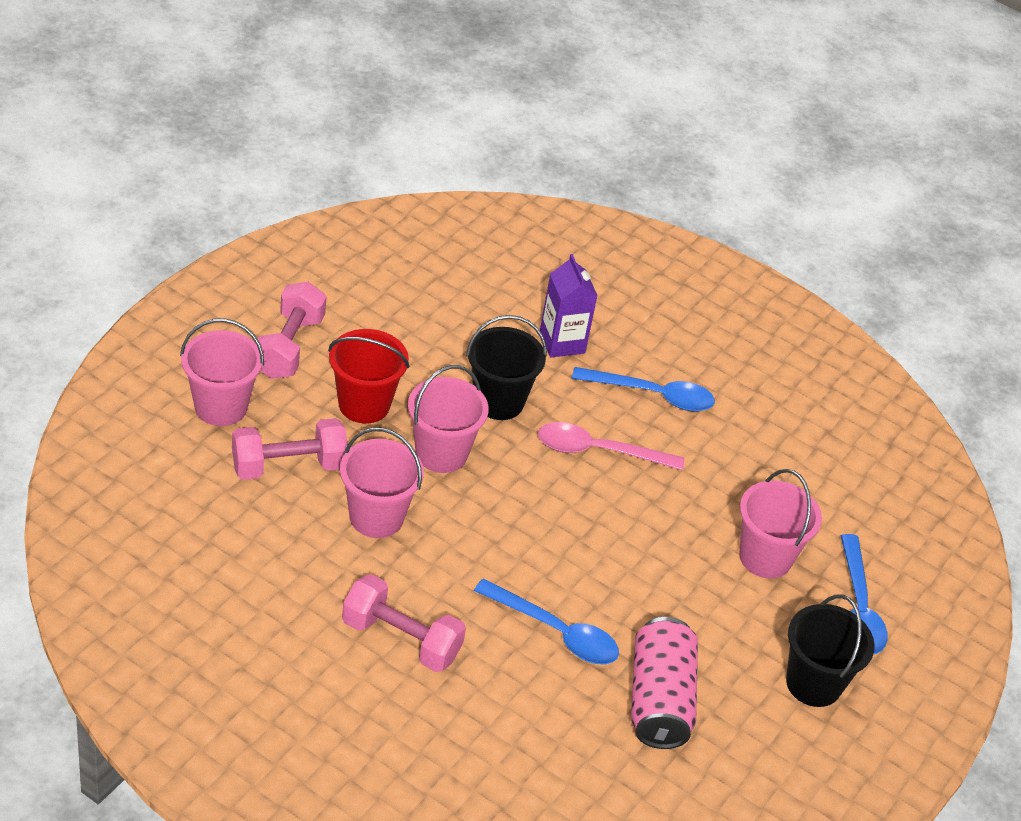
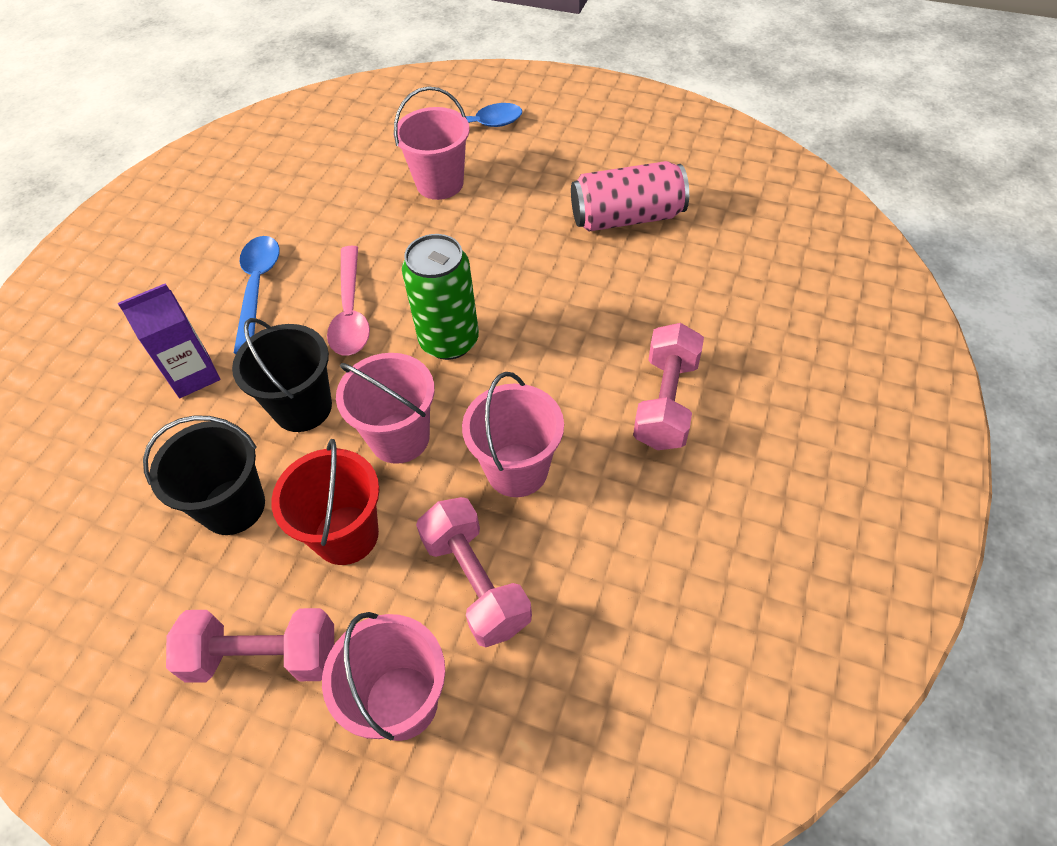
camera: 95 degrees left, 10 degrees up
blue spoon [474,579,619,664] -> none
black bucket [786,594,875,707] -> black bucket moved to [143,415,265,535]
none -> green can [402,234,479,360]

